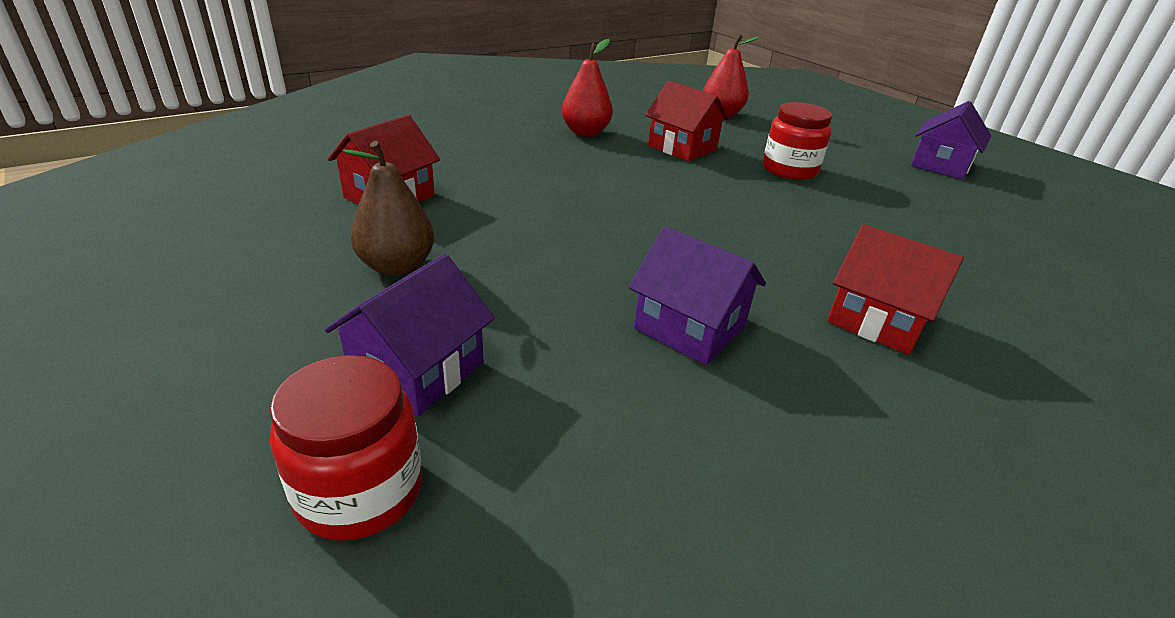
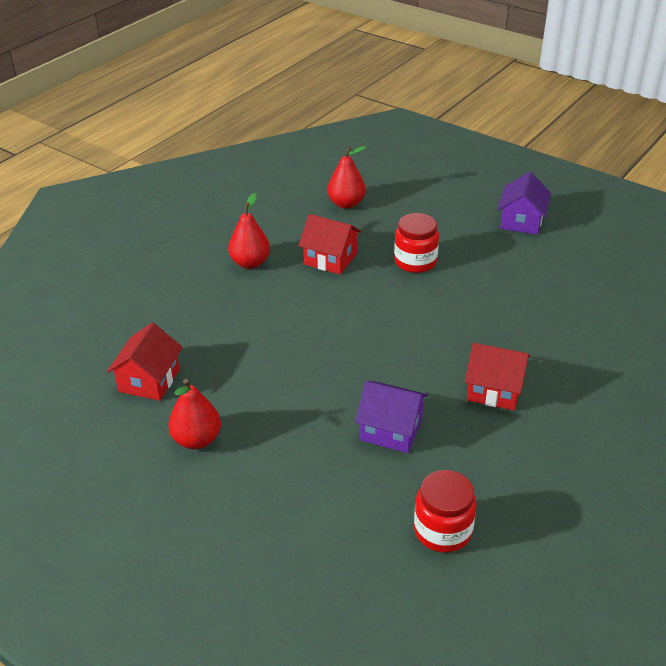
camera: 15 degrees left, 5 degrees up
red jar [270,355,422,541] -> red jar moved to [414,470,477,553]
purple house [325,254,495,416] -> none
brown pear [343,141,434,276] -> red pear [168,379,221,449]

